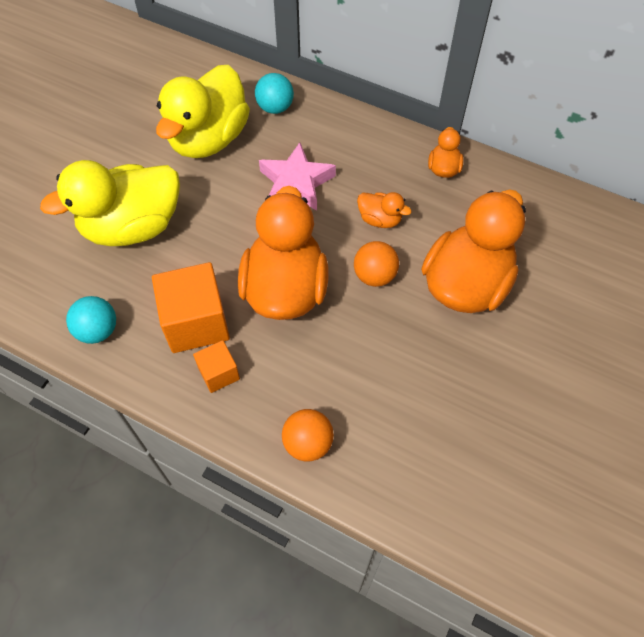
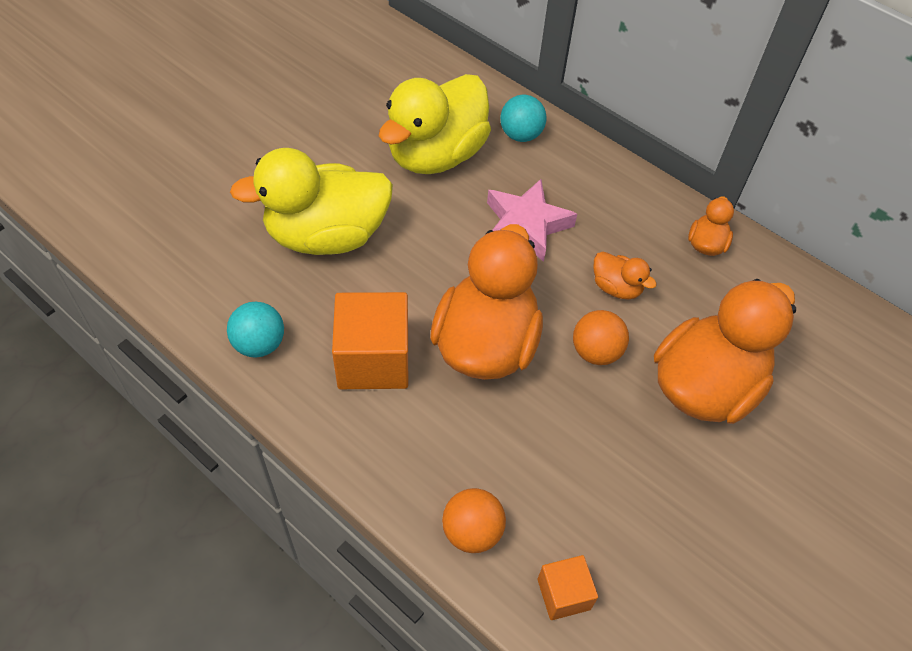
camera: 10 degrees right, 5 degrees down
orange cube [193,340,240,393] -> orange cube moved to [537,555,598,620]

